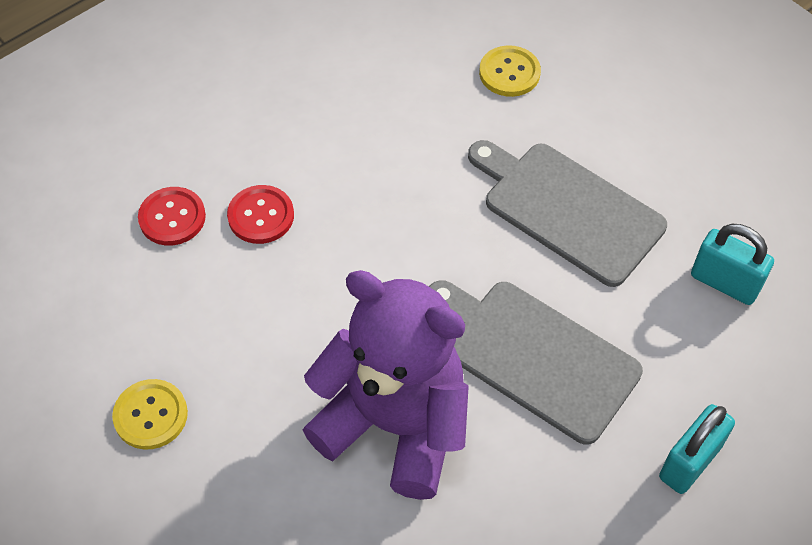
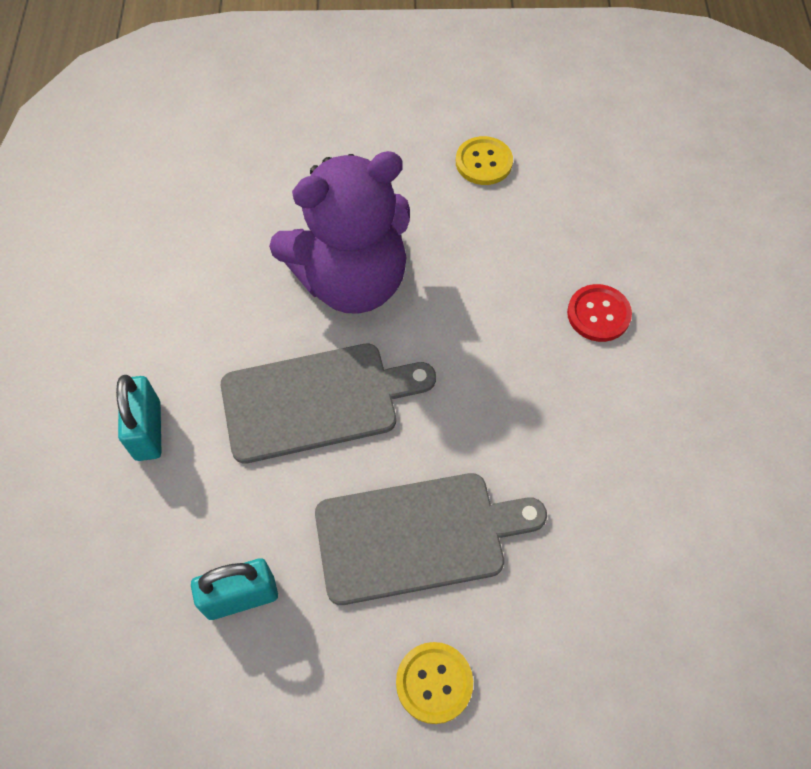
camera: 130 degrees right, 5 degrees up
red button [138,187,206,246] -> none
yellow button [479,45,541,97] -> yellow button moved to [396,642,473,724]

